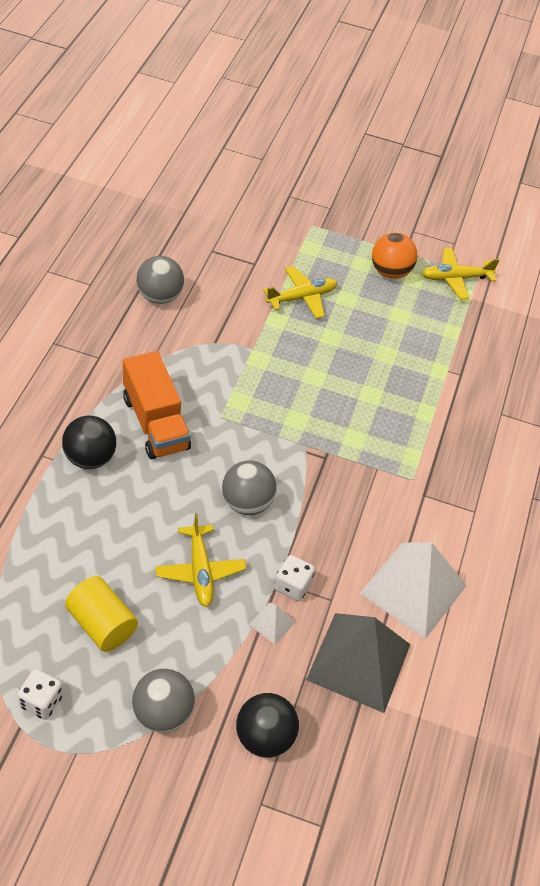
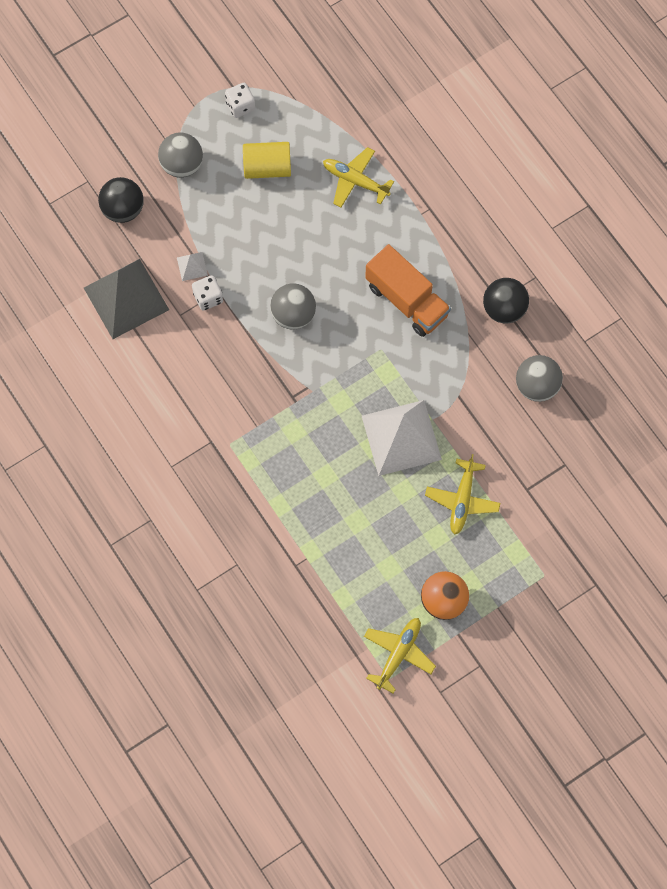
camera: 135 degrees right, 20 degrees up
black ball [62,416,116,469] -> black ball moved to [483,278,529,323]
orange truck [123,351,191,459] -> orange truck turned 150 degrees counterclockwise [365,244,451,337]
yellow plane [155,513,247,607] -> yellow plane moved to [323,147,394,208]
white pyramid [360,542,467,639] -> white pyramid moved to [362,400,442,476]

